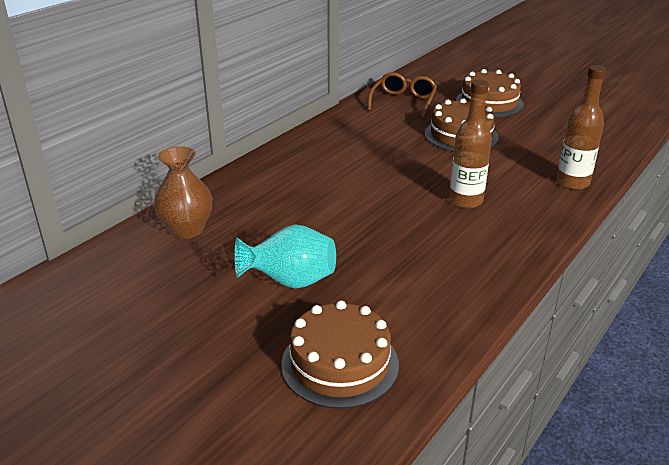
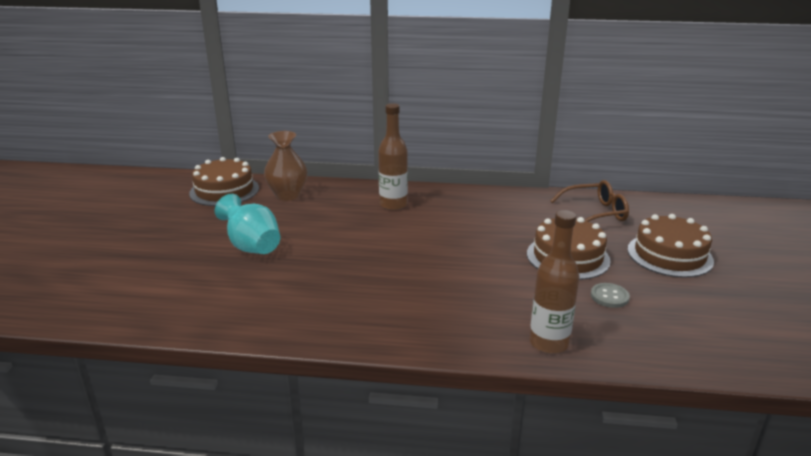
camera: 60 degrees right, 5 degrees down
brown cake [281,301,399,409] -> brown cake moved to [189,157,259,206]
brown bottle [449,80,492,209] -> brown bottle moved to [378,103,408,210]
none -> grey button [591,283,630,308]

